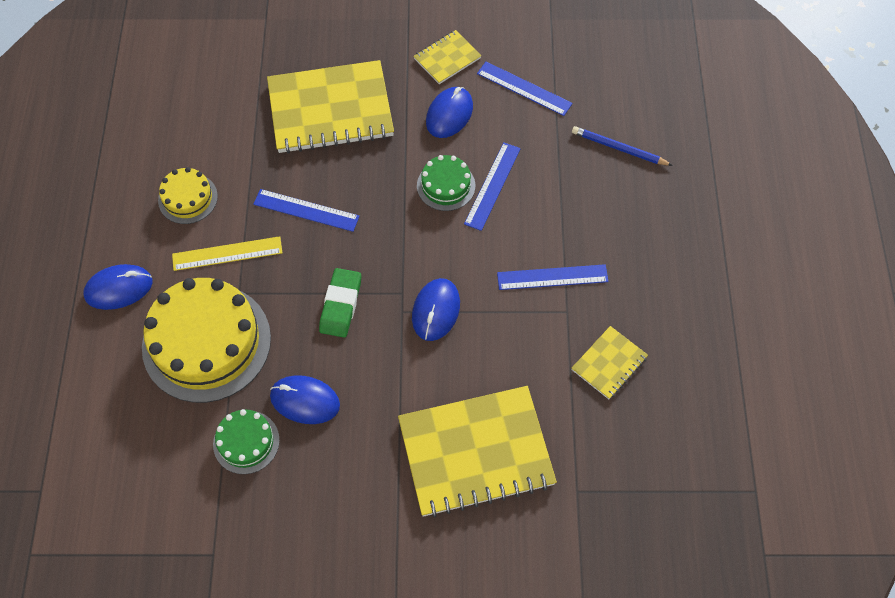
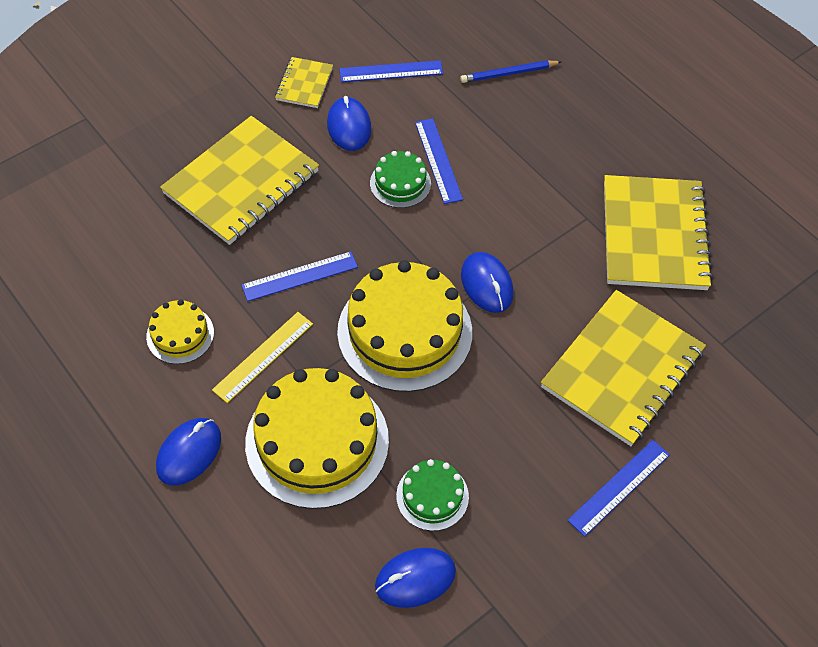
camera: 40 degrees left, 5 degrees down
blue mouse [270,375,340,424] -> blue mouse moved to [375,548,456,608]
green eraser [319,268,361,337] -> yellow cake [337,260,472,392]
blue ruler [497,264,609,290] -> blue ruler moved to [567,440,670,537]
yellow notebook [571,326,648,399] -> yellow notebook [604,175,713,290], size x2.08

